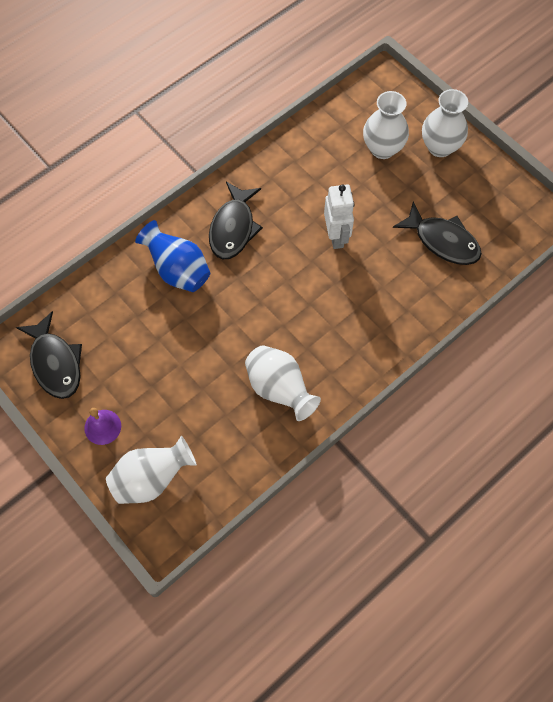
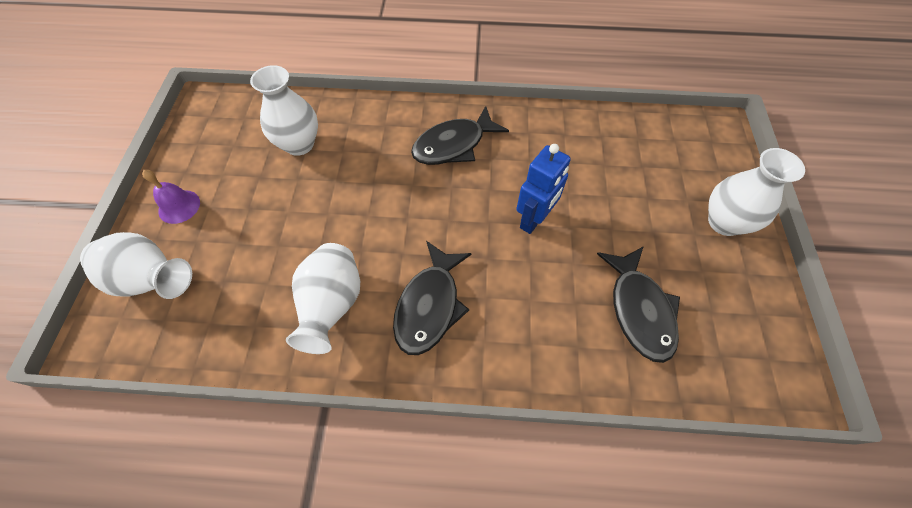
camera: 45 degrees right, 5 degrees down
black fish [16,311,82,399] -> black fish moved to [393,241,472,355]
blue vase [135,220,210,292] -> none
white robot [324,184,354,249] -> blue robot [516,144,571,234]
white vase [363,91,409,159] -> white vase moved to [250,65,318,156]

